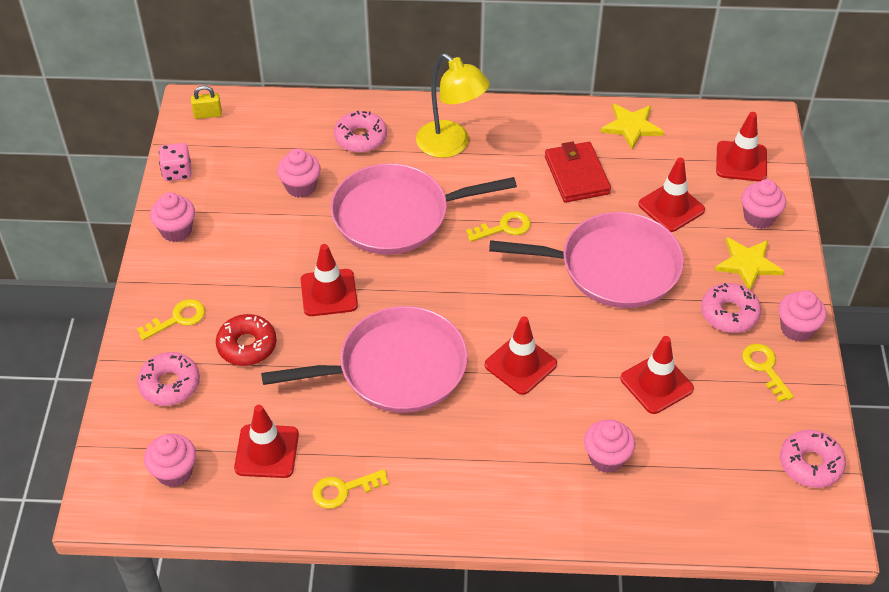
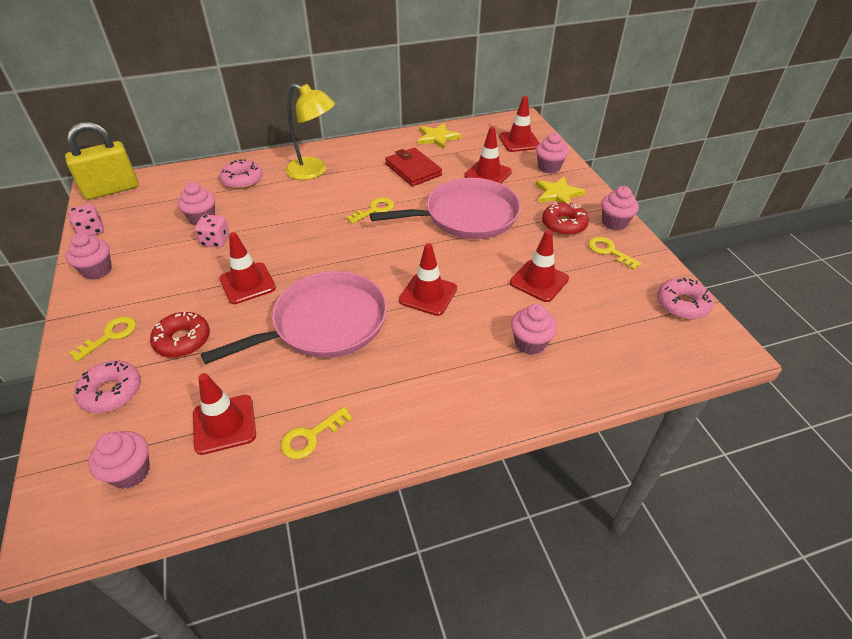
camera: 20 degrees left, 5 degrees down
yellow padlock [191,85,222,119] -> yellow padlock [65,122,139,200], size x2.29
pink pan [330,163,517,255] -> none
pink donut [701,283,761,333] -> red donut [542,202,589,236]
none -> pink dice [195,215,229,247]

